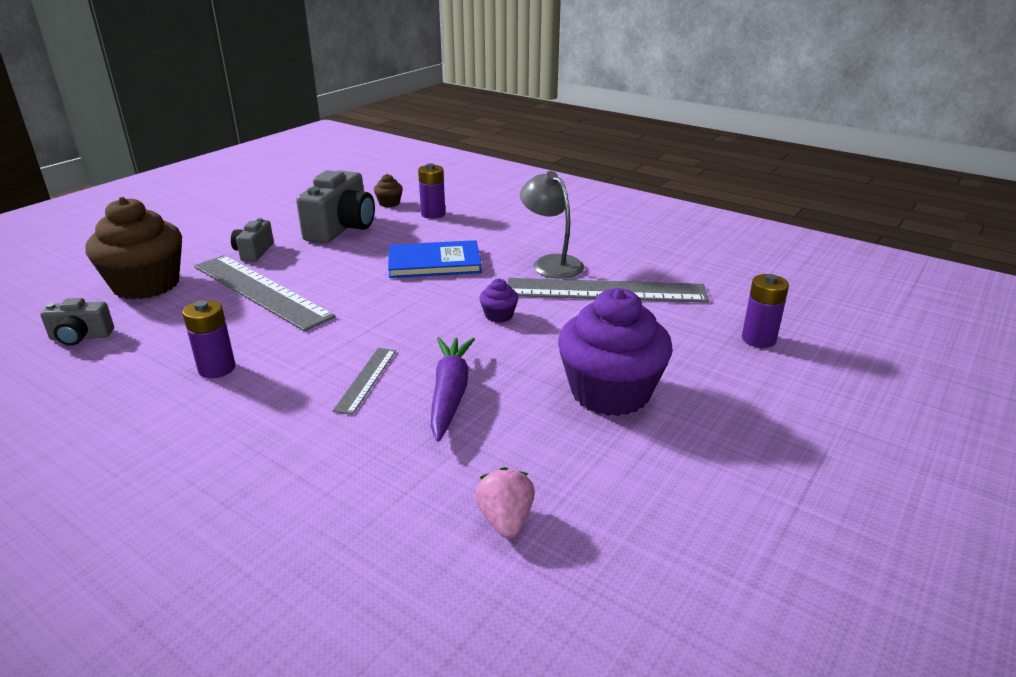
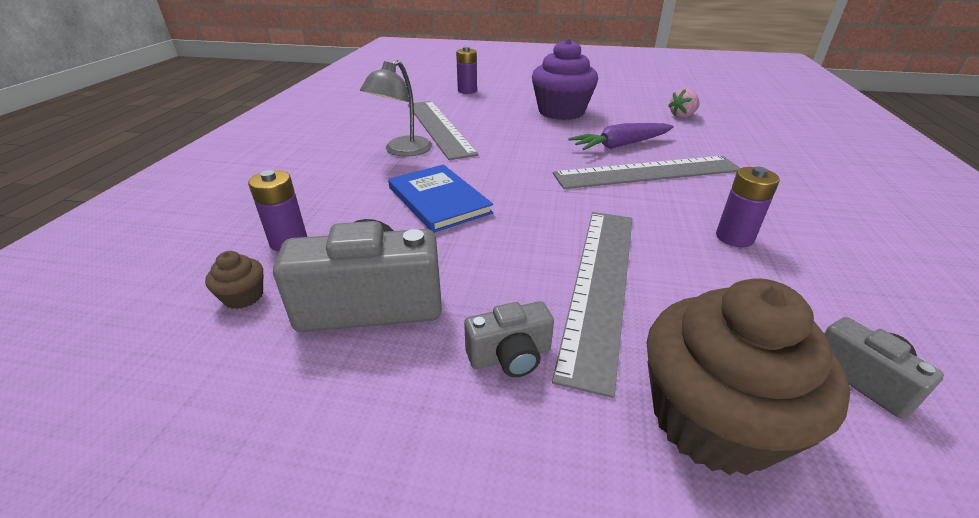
camera: 115 degrees left, 5 degrees up
grey ruler [333,348,396,415] -> grey ruler [553,156,740,189], size x2.12
purple cupcake [479,279,518,323] -> none

